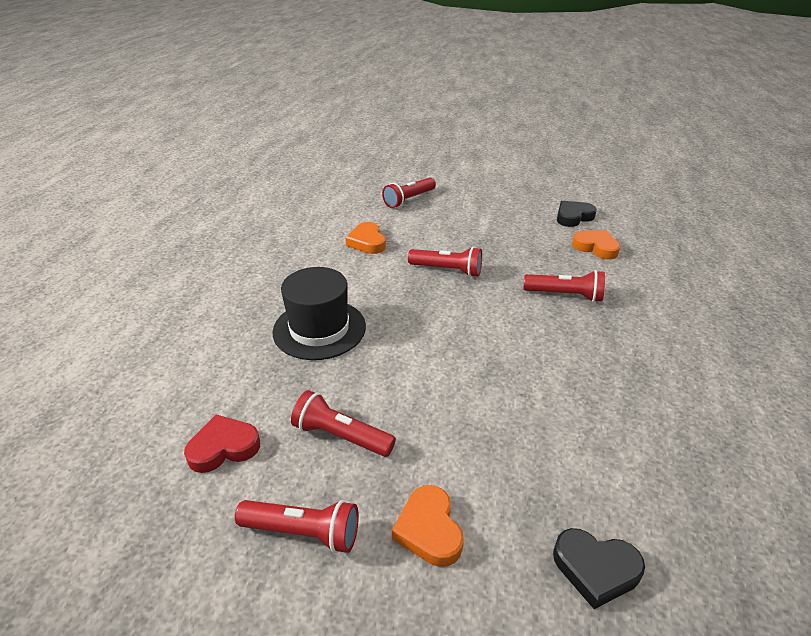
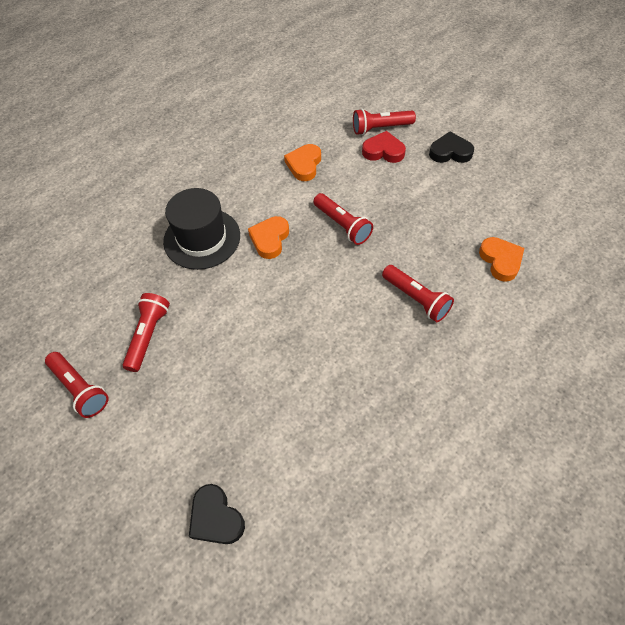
camera: 35 degrees right, 20 degrees up
red heart [184,415,260,473] -> red heart moved to [362,131,406,163]
red flashlight [291,390,396,457] -> red flashlight turned 45 degrees clockwise [123,293,170,372]
orange heart [392,485,464,567] -> orange heart moved to [248,216,289,259]
black heart [557,201,597,227] -> black heart moved to [429,132,474,163]

